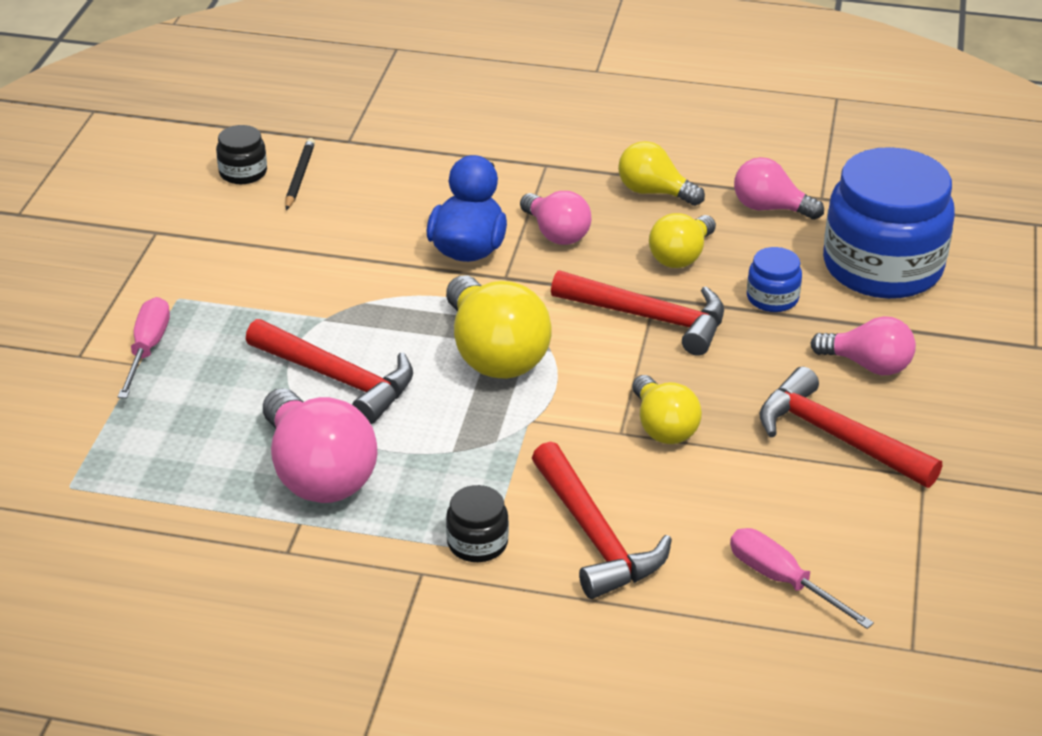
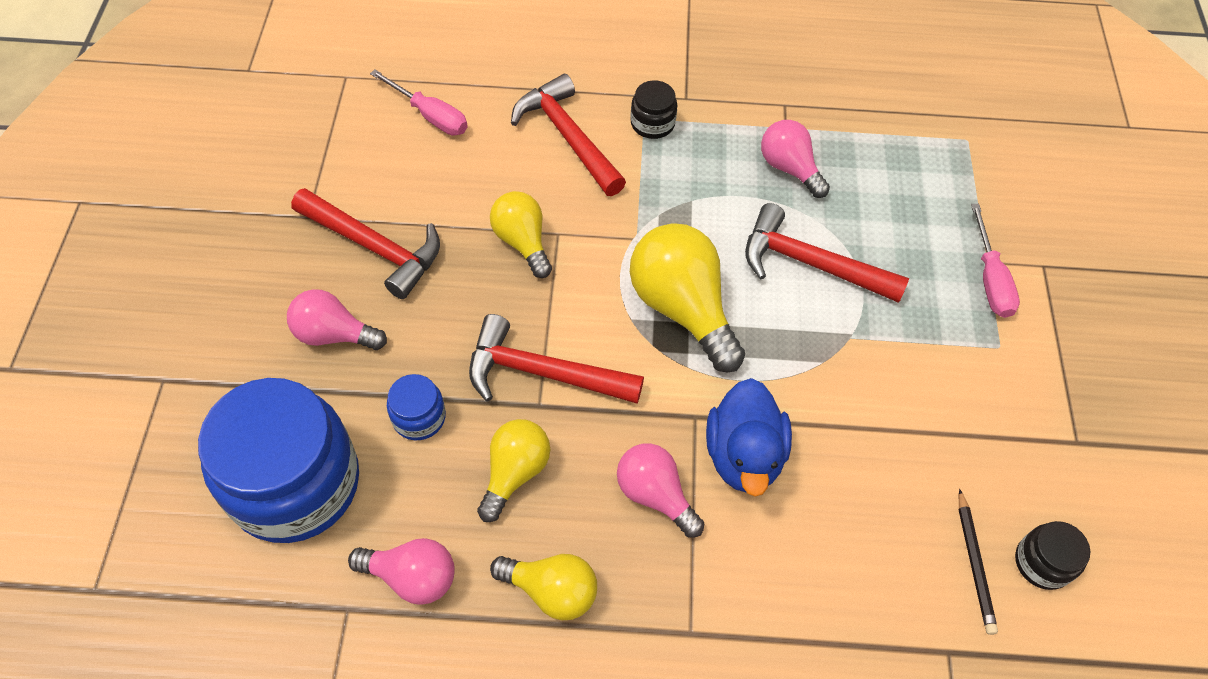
camera: 170 degrees right, 20 degrees up
pink light bulb [263,388,378,503] -> pink light bulb [761,120,830,198], size x0.61

